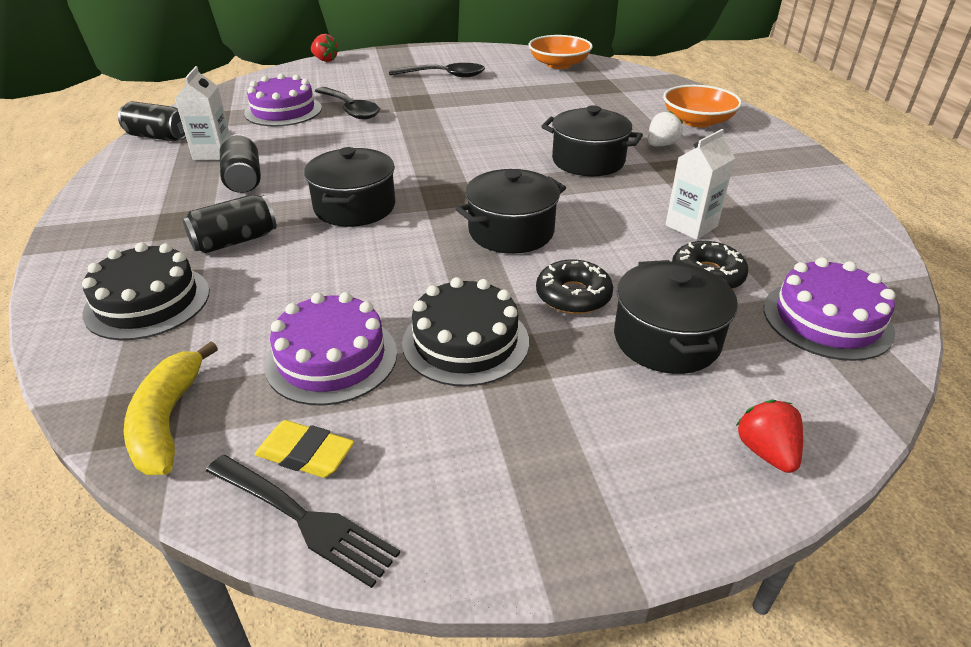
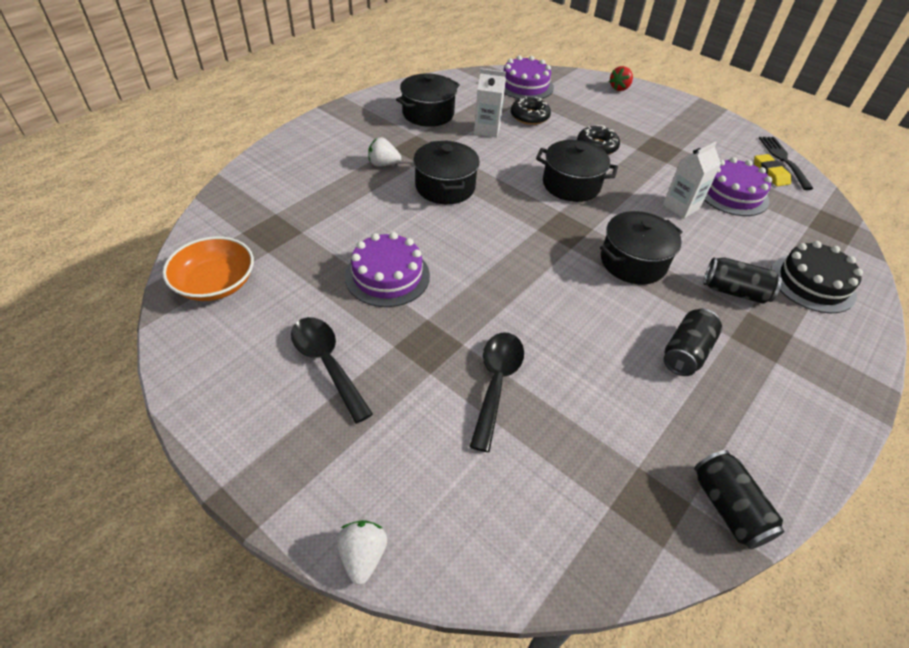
camera: 130 degrees left, 10 degrees up
yellow banana [124,342,218,475] -> none
white carton [175,66,230,160] -> white carton moved to [663,142,721,218]
purple cake [244,74,322,126] -> purple cake moved to [345,232,430,307]
red strawberry [311,34,339,62] -> white strawberry [337,520,387,585]
black cake [402,277,529,386] -> none
black pot [614,260,738,374] -> black pot moved to [396,73,460,127]
orange bowl [663,85,742,127] -> none

